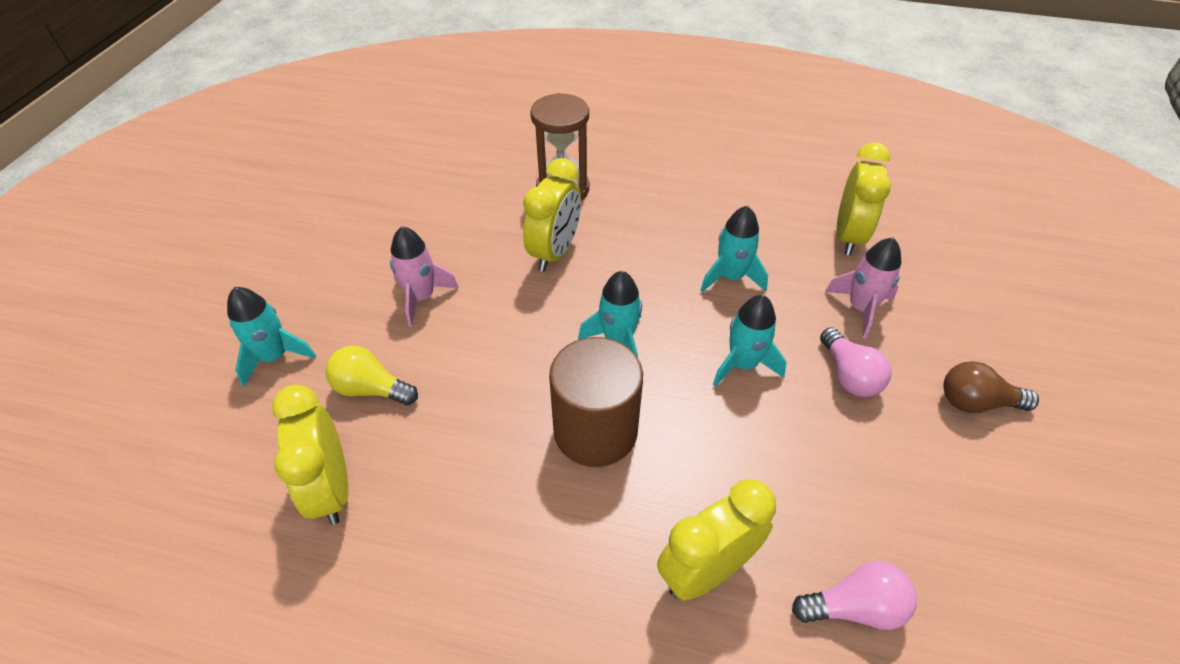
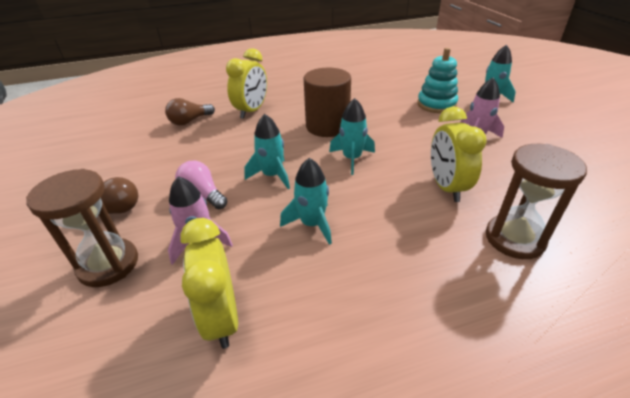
camera: 150 degrees right, 10 degrees down
yellow clock [272,385,348,525] -> none
yellow light bulb [325,346,418,405] -> turquoise stacking toy [417,48,458,113]
pink light bulb [792,561,917,630] -> brown light bulb [165,98,215,126]
none -> brown hourglass [26,169,138,287]

